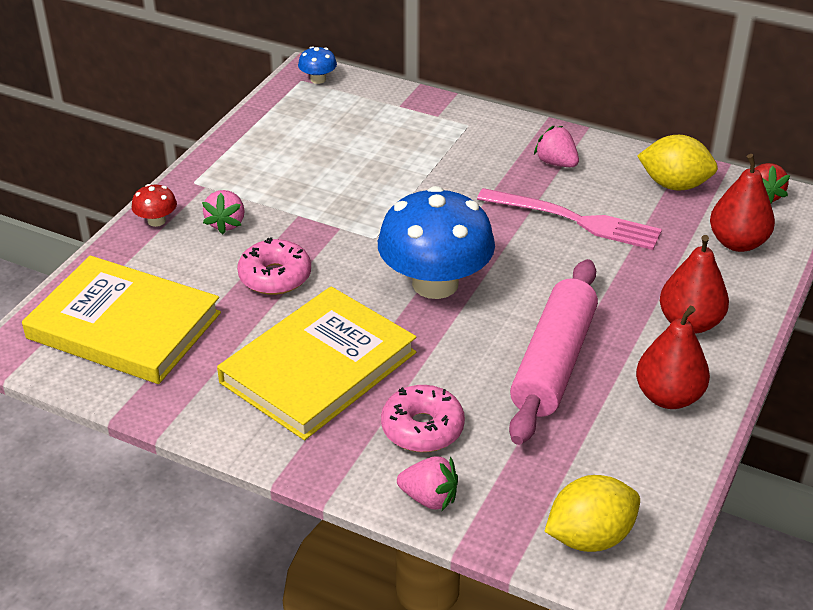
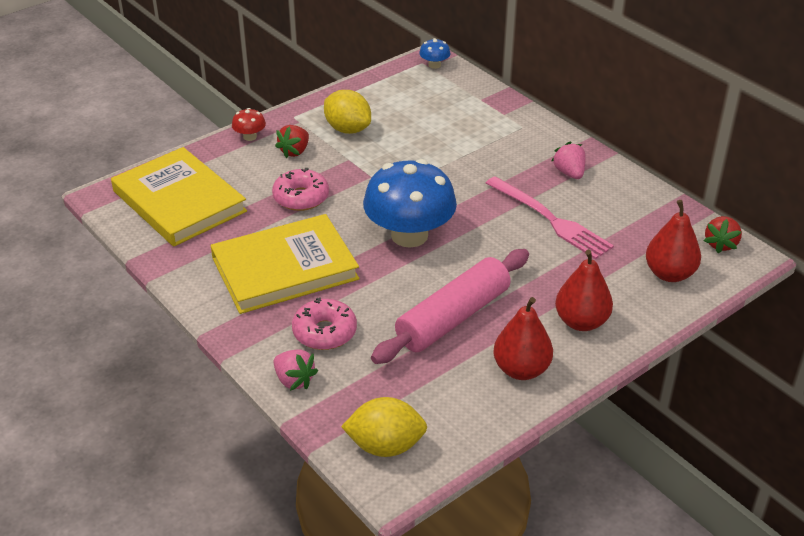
camera: 25 degrees right, 0 degrees up
pink strawberry [202,190,245,235] -> red strawberry [275,125,309,158]
yellow lemon [637,135,718,191] -> yellow lemon moved to [324,90,371,134]

